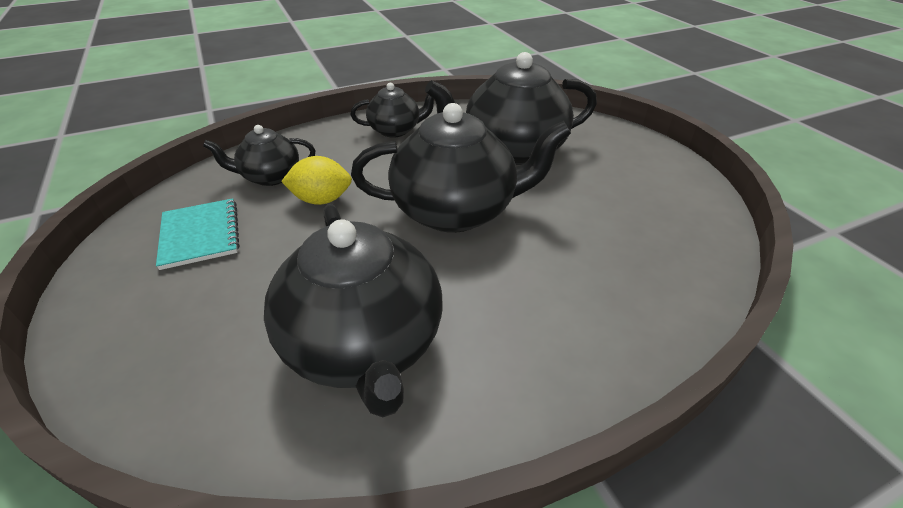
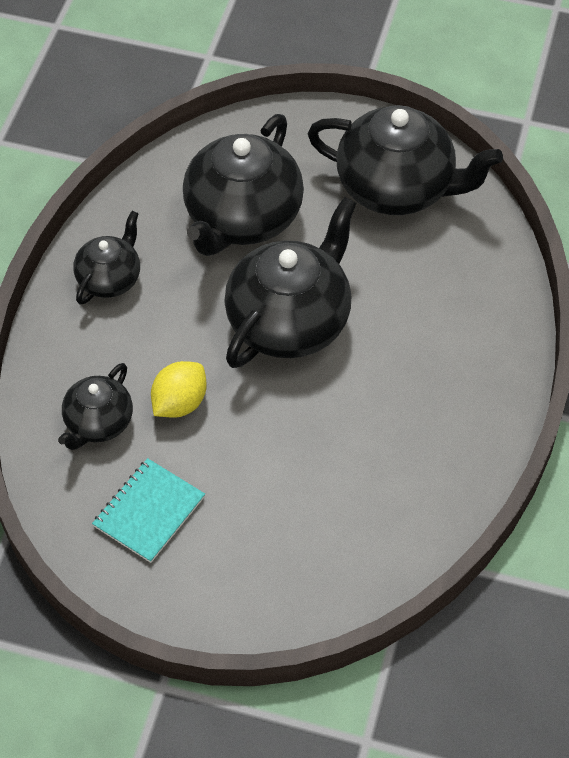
camera: 50 degrees left, 15 degrees up
turquoise notebook [156,198,239,270] -> turquoise notebook turned 75 degrees counterclockwise [92,458,205,563]
black teapot [264,204,442,417] -> black teapot moved to [308,105,503,215]

